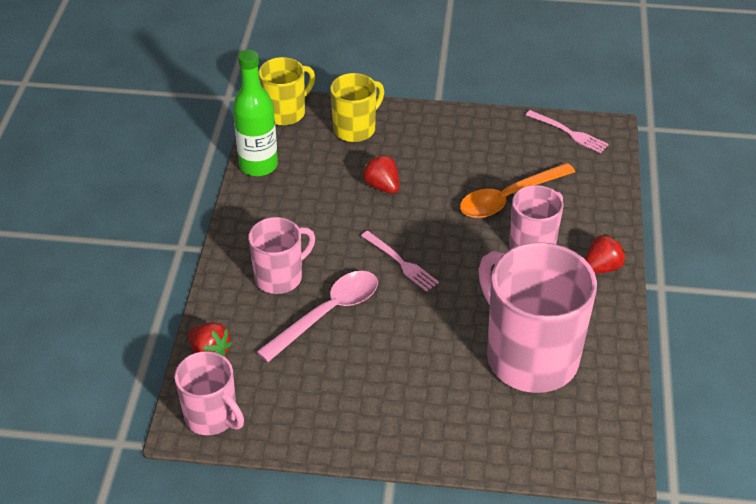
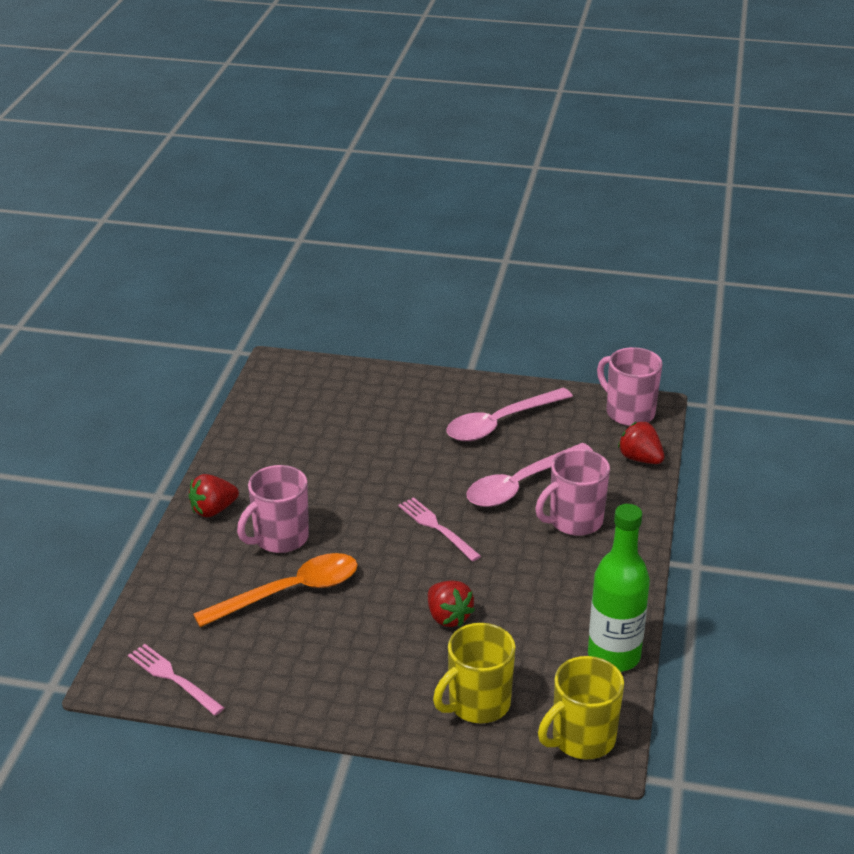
camera: 175 degrees left, 10 degrees down
pink mug [478,242,597,393] -> none
none -> pink spoon [447,388,573,441]

